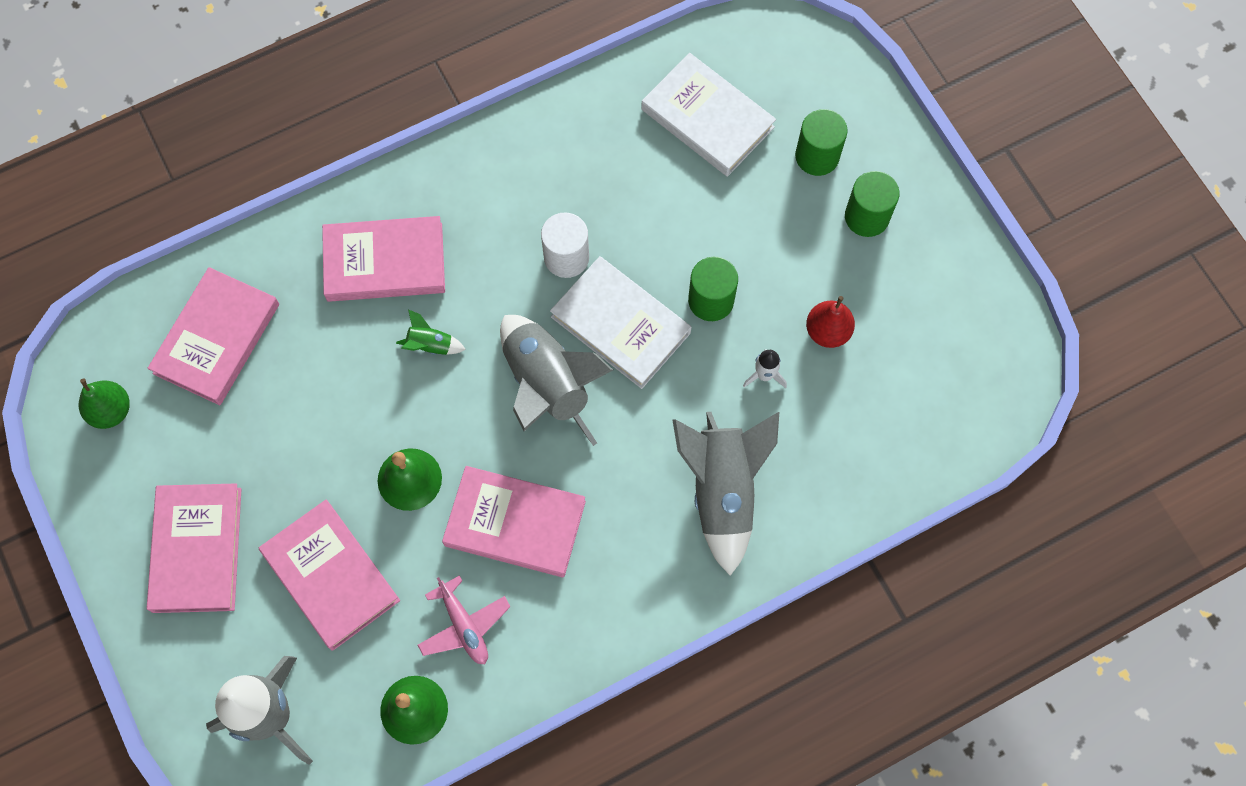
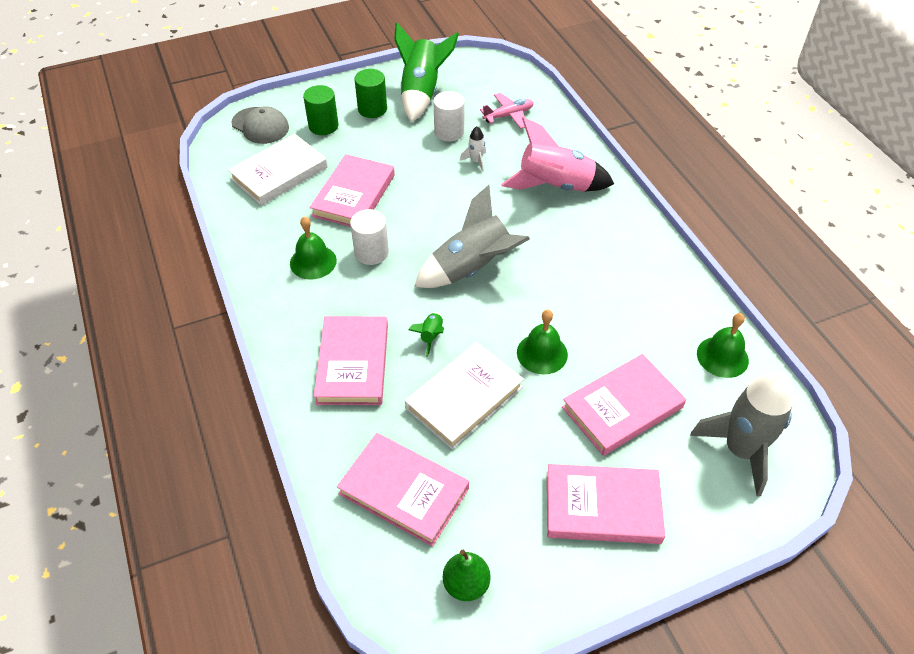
camera: 85 degrees left, 20 degrees down
pink plane [418,575,511,664] -> pink plane moved to [480,93,534,129]
pink book [442,466,586,577] -> pink book moved to [310,154,395,227]
white book [550,256,691,389] -> white book moved to [405,342,524,449]
grey rocket [672,412,779,576] -> pink rocket [501,117,614,192]
green cylinder [688,257,738,321] -> none
red pear [806,296,855,348] -> white cylinder [433,91,465,141]
none -> grey cap [231,106,289,144]
none -> green bell [290,216,337,279]
none -> green rocket [394,22,459,122]

